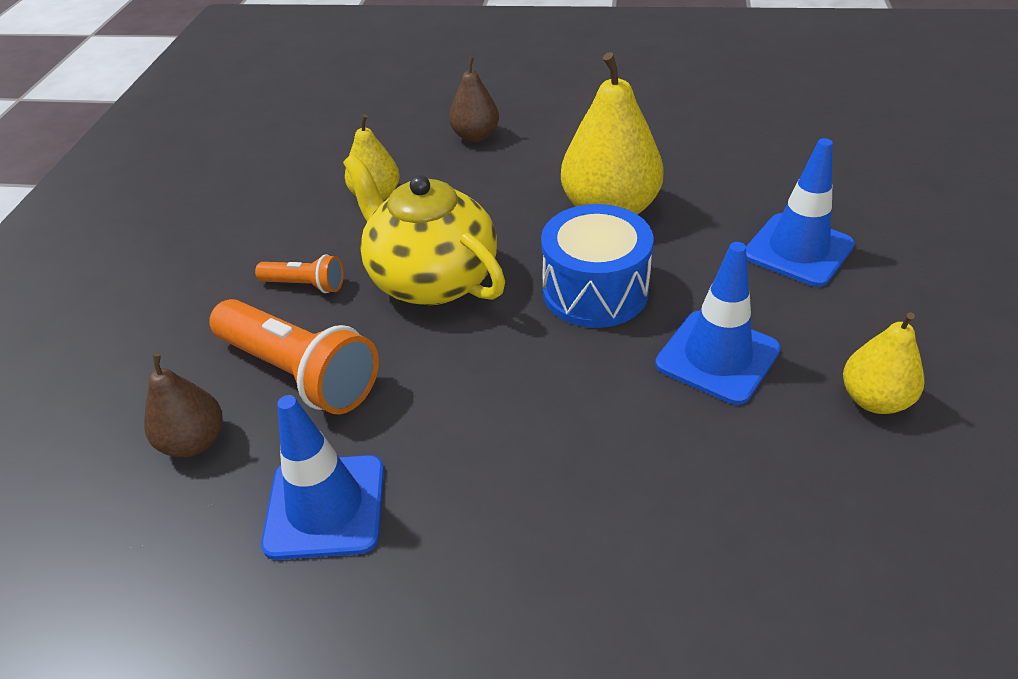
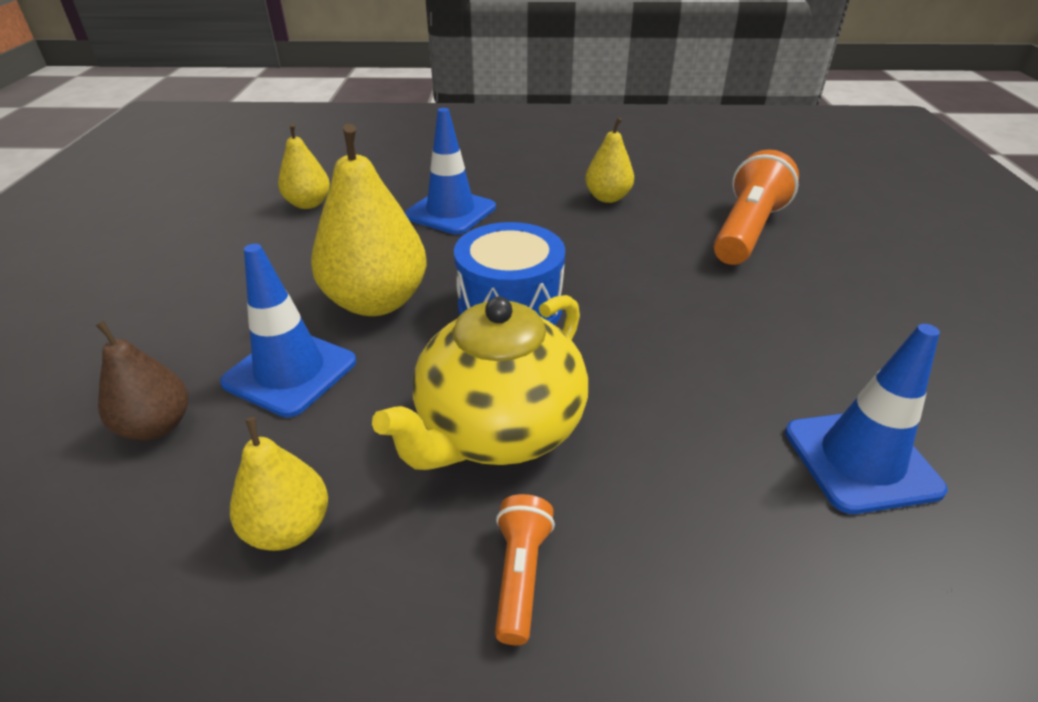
camera: 100 degrees left, 5 degrees down
brown pear [144,353,223,457] -> none
orange flashlight [209,299,379,414] -> orange flashlight moved to [714,150,799,265]
blue traffic cone [655,242,781,405] -> blue traffic cone moved to [220,244,356,417]
none -> yellow pear [278,124,330,209]

